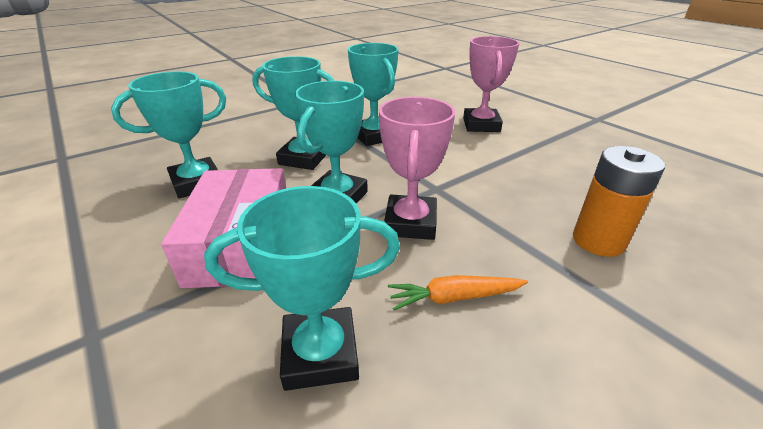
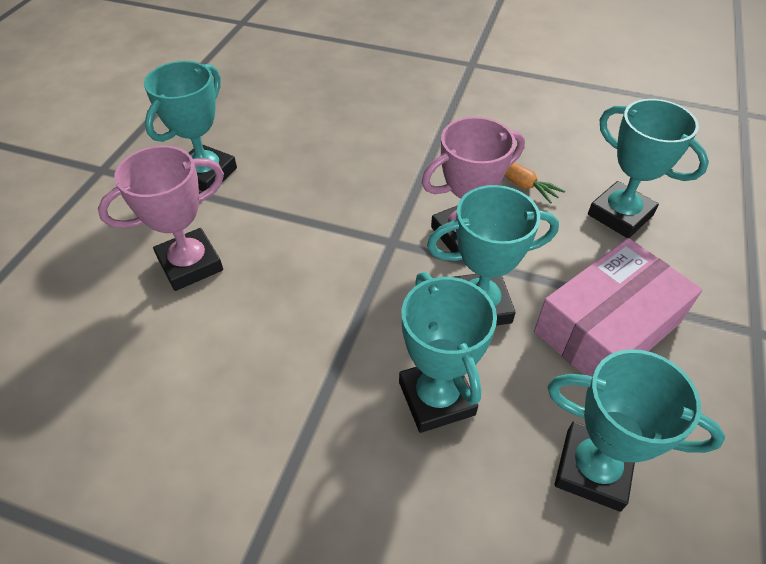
camera: 125 degrees left, 15 degrees up
turquoise trophy [348,43,399,146] -> turquoise trophy moved to [144,61,237,191]
orange battery [573,146,665,257] -> none

